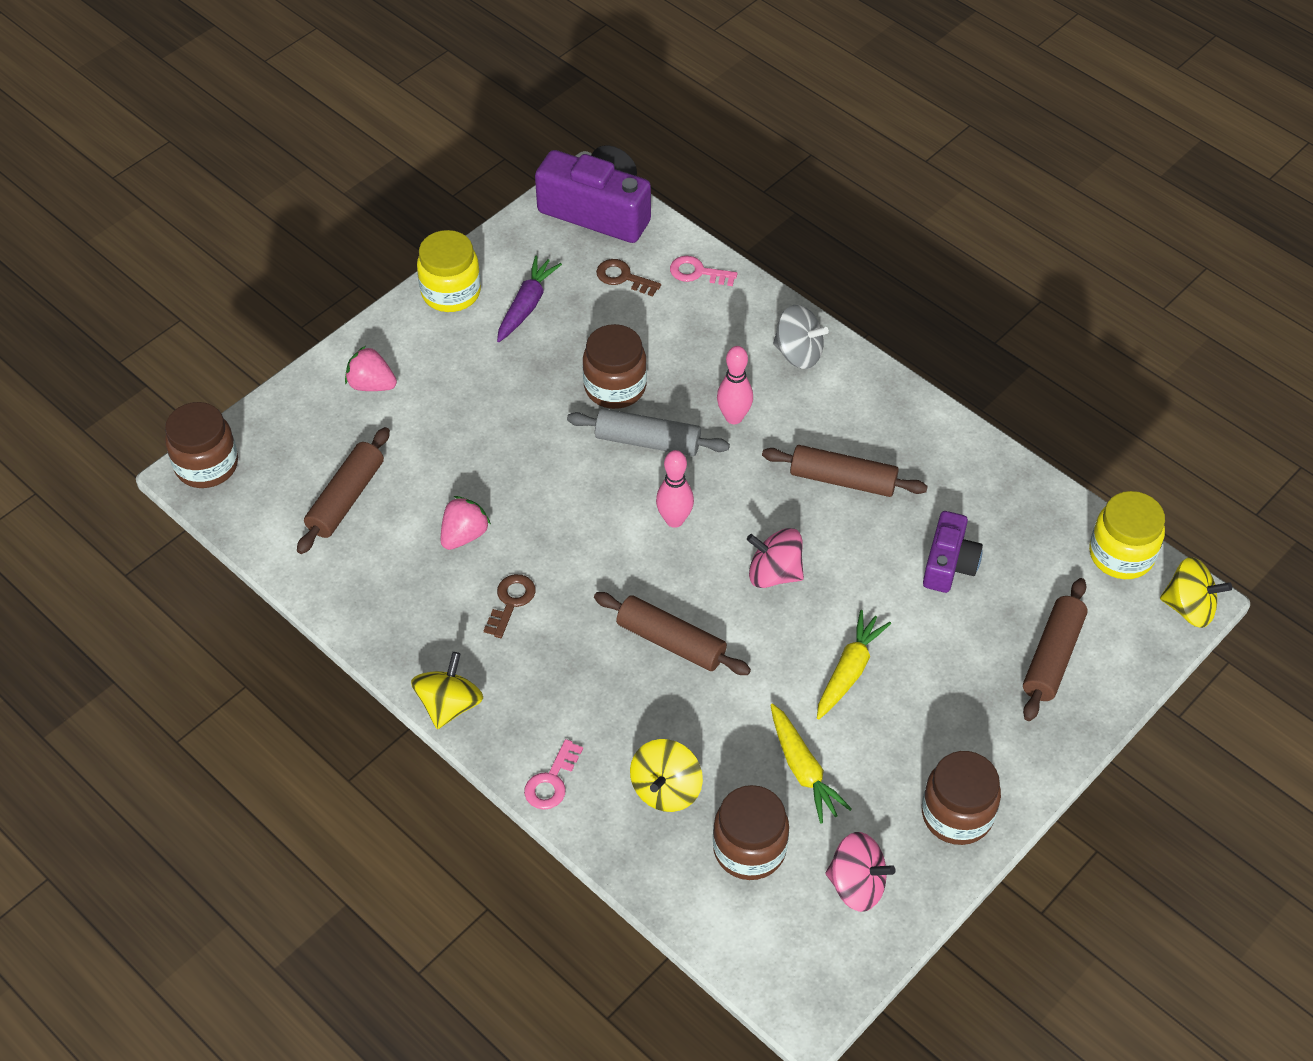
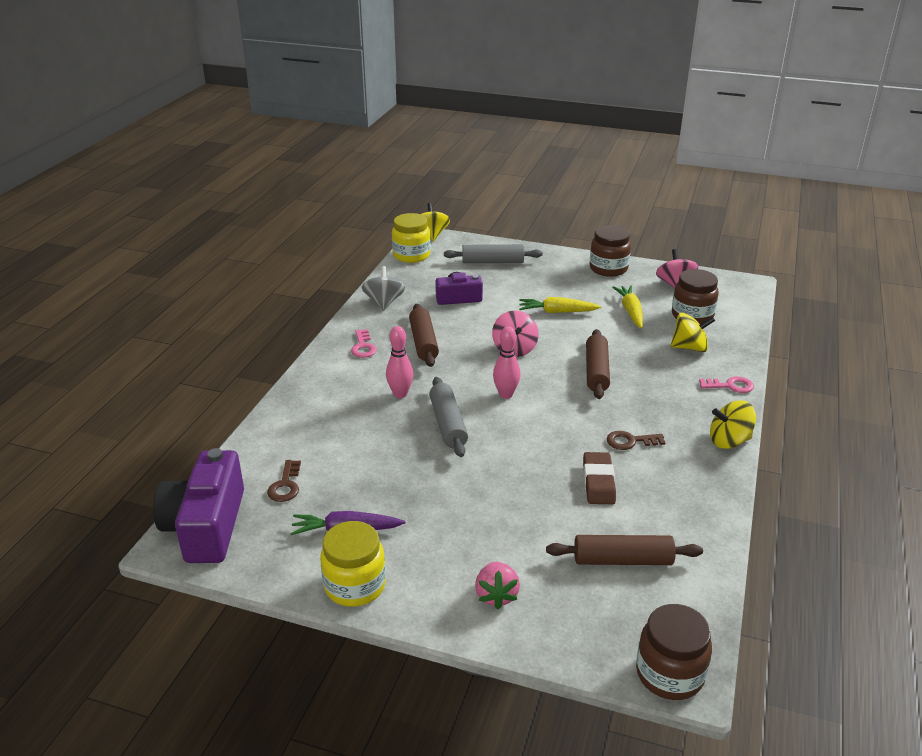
camera: 115 degrees left, 20 degrees down
pink strawberry [441,496,491,550] -> brown eraser [583,452,616,504]
brown jar [583,324,647,409] -> none
pink key [670,256,737,286] -> pink key moved to [351,329,377,358]
yellow carrot [771,704,852,824] -> yellow carrot turned 45 degrees counterclockwise [612,285,643,328]
grey spinning top [773,305,829,369] -> grey spinning top moved to [362,266,405,311]
brown rolling pin [1023,578,1088,721] -> grey rolling pin [444,244,543,263]

